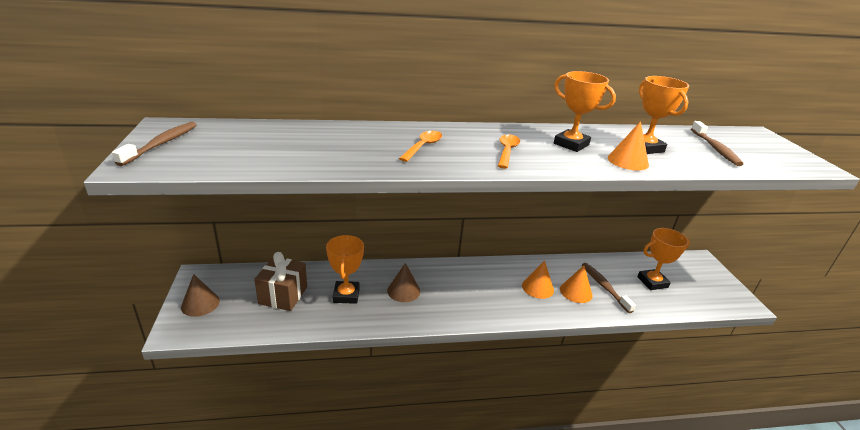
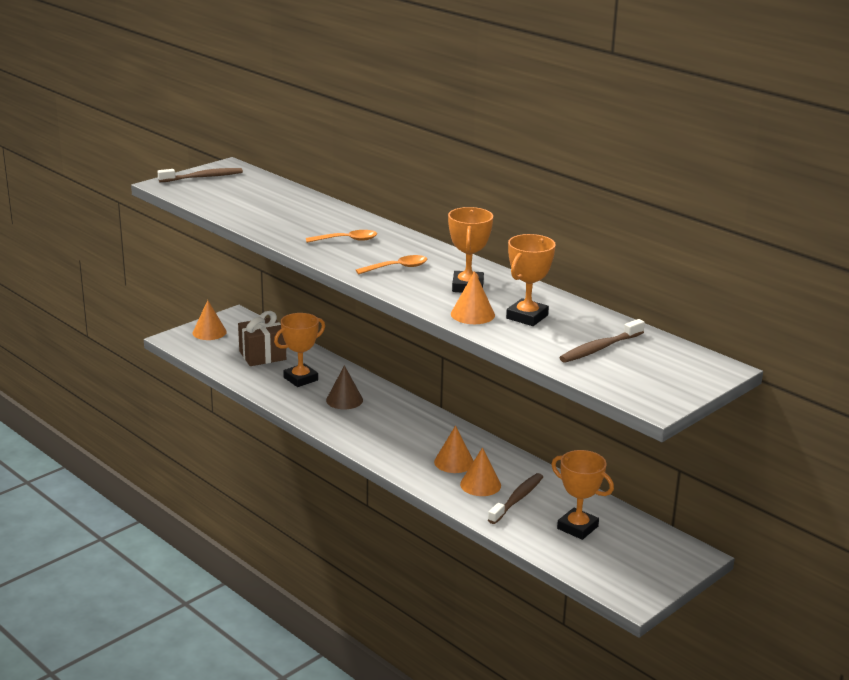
camera: 55 degrees right, 5 degrees down
brown cone [181,274,220,317] -> orange cone [193,300,227,340]

